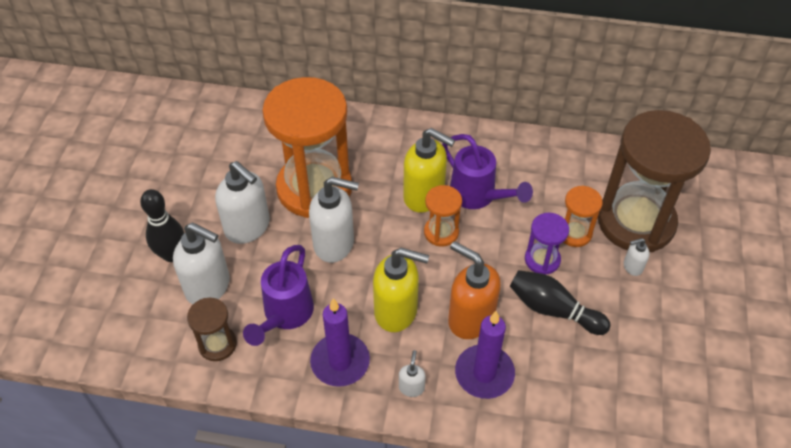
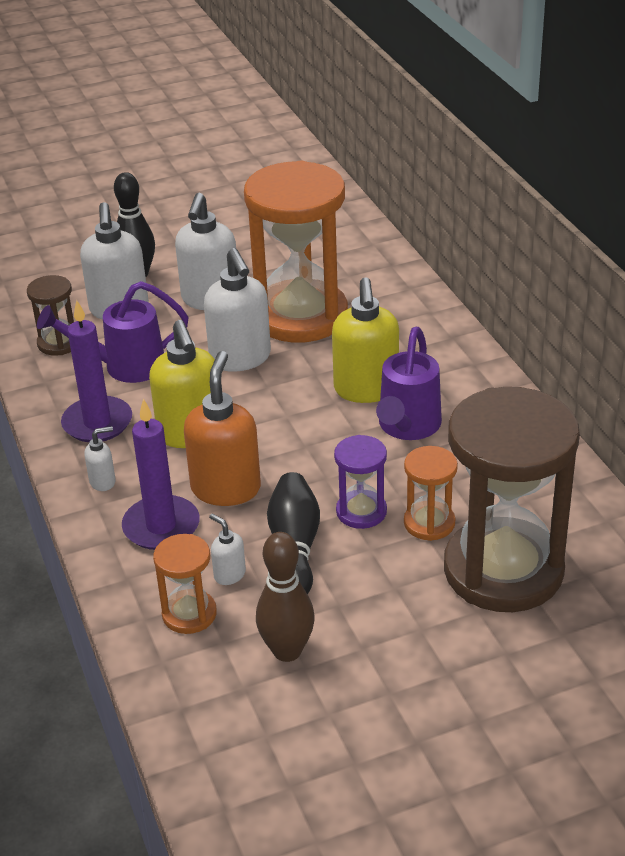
camera: 60 degrees right, 15 degrees down
orange hourglass [424,185,462,246] -> orange hourglass moved to [153,534,217,634]
white soap dispenser [624,238,650,276] -> white soap dispenser moved to [209,514,246,585]
none -> brown bowling pin [256,532,315,662]

